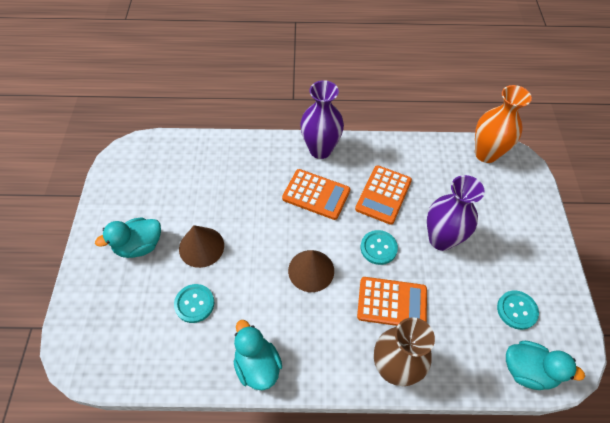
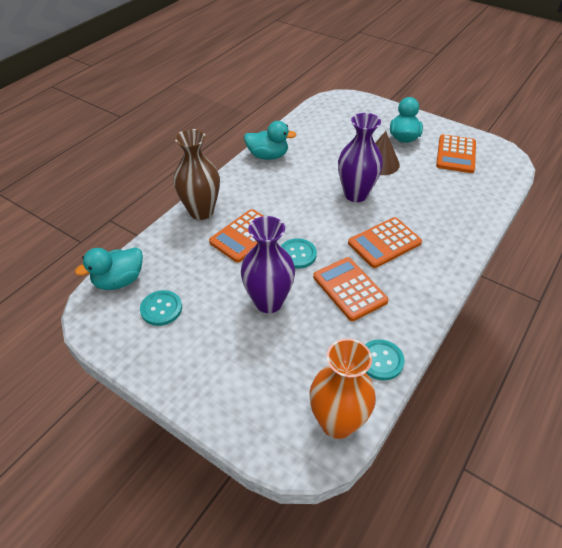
camera: 125 degrees right, 10 degrees down
turquoise button [174,284,214,323] -> turquoise button moved to [365,339,404,380]
brown cone [288,250,334,292] -> none
purple vase [300,80,344,159] -> purple vase moved to [338,113,383,202]
none -> orange calculator [436,134,476,173]

